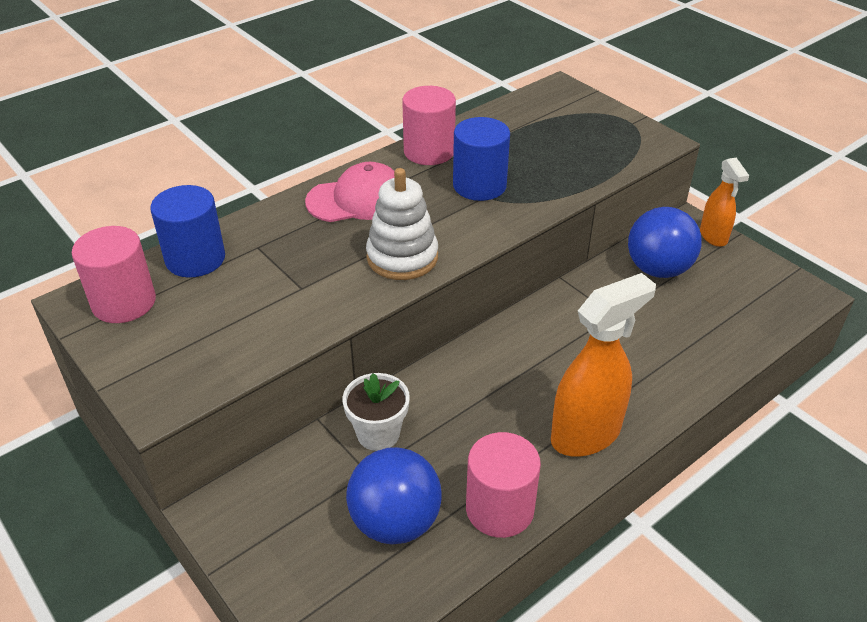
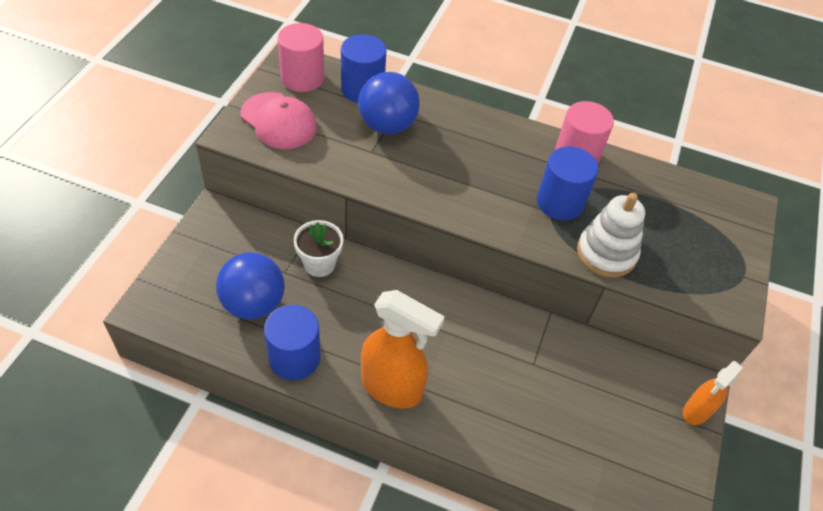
camera: 55 degrees right, 10 degrees up
pink cap [305,162,395,222] -> pink cap moved to [241,92,317,149]
white stacking toy [366,168,438,280] -> white stacking toy moved to [577,193,645,278]
pink cylinder [466,432,541,538] -> blue cylinder [264,305,320,380]
blue ball [628,207,702,278] -> blue ball moved to [358,72,420,134]

